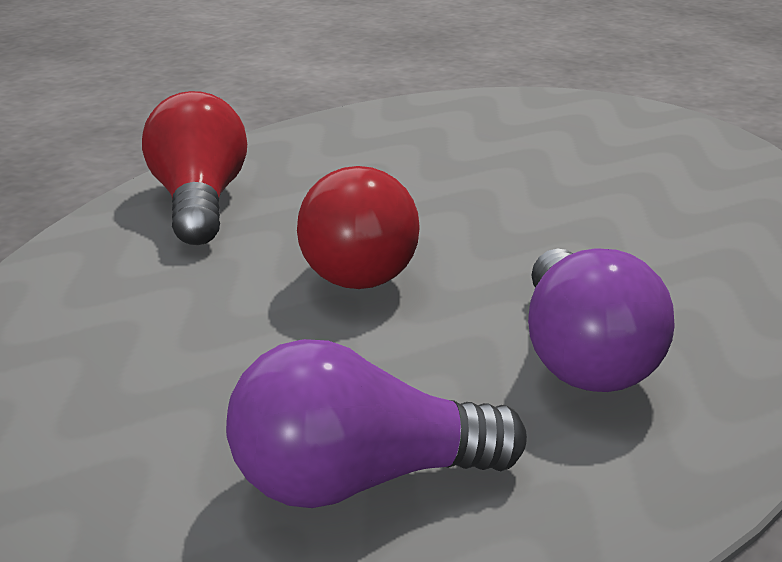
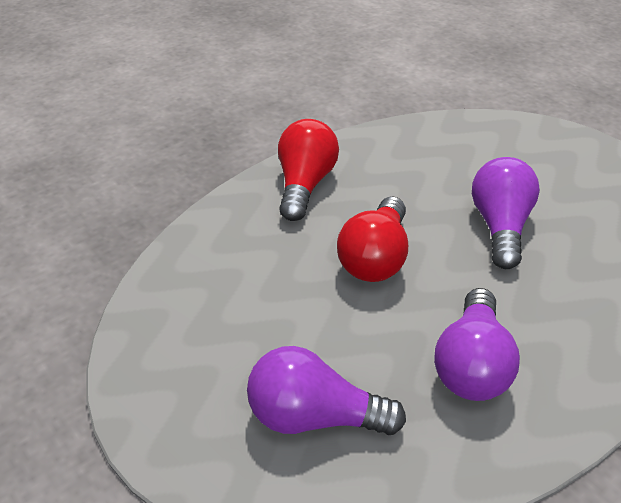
camera: 20 degrees right, 15 degrees up
none -> purple light bulb [472,157,540,269]

